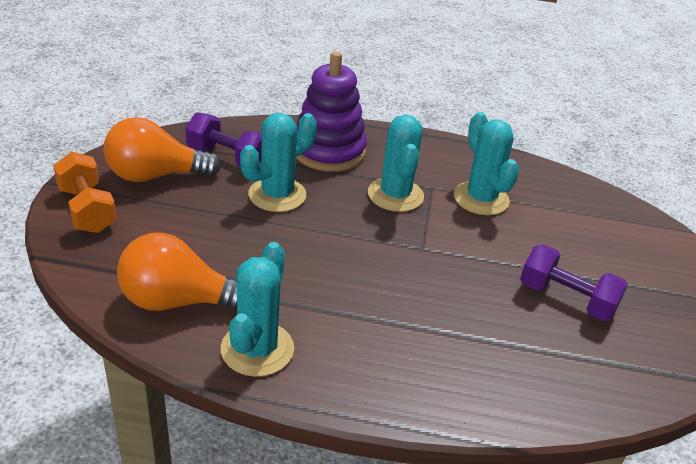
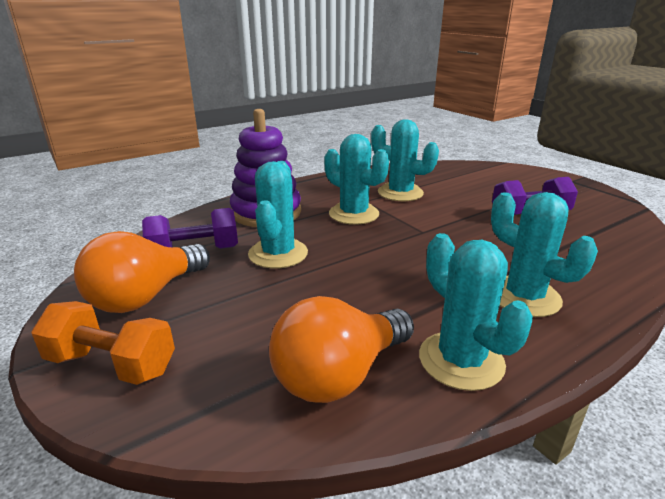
camera: 40 degrees left, 10 degrees down
none -> turquoise cactus [491,192,598,317]

